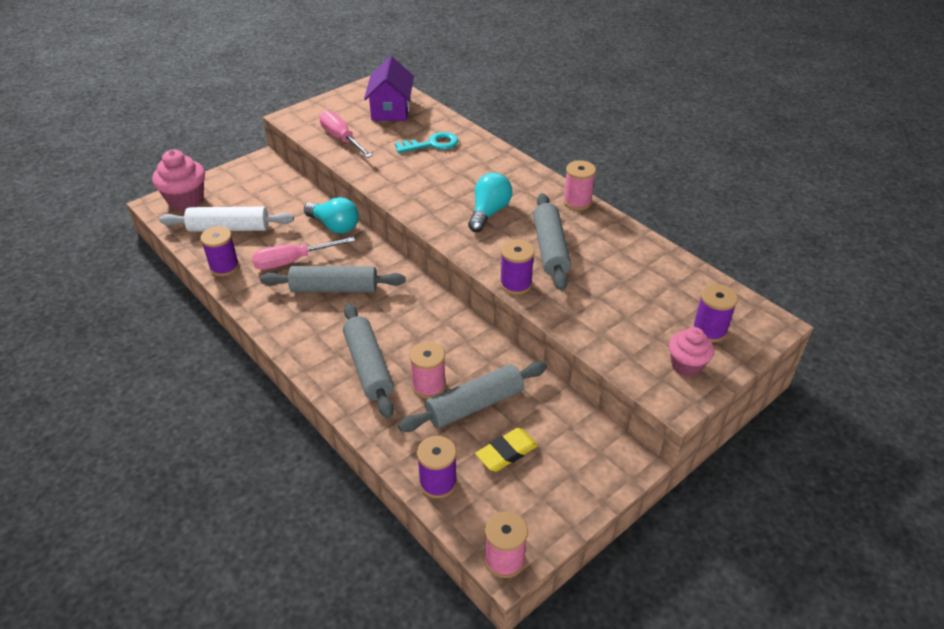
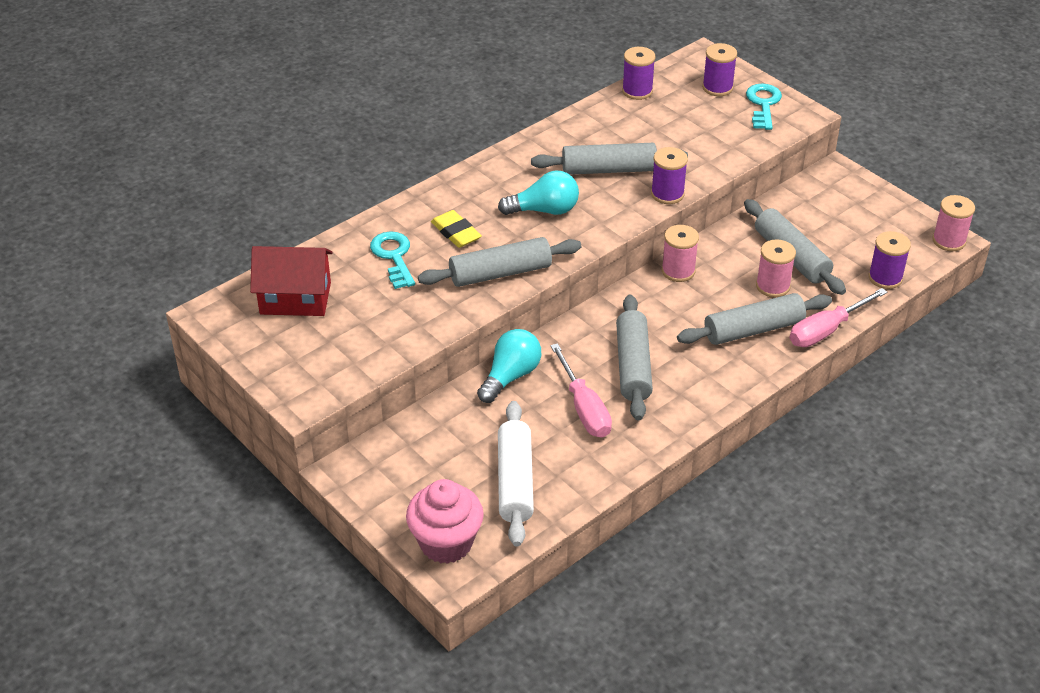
camera: 90 degrees left, 0 degrees up
purple spool [200,226,239,276] -> purple spool moved to [622,47,655,100]
pink screwdriver [319,110,373,158] -> pink screwdriver moved to [790,288,888,347]
purple house [364,56,414,121] -> red house [250,246,333,316]
turquoise light bulb [468,172,512,232] -> turquoise light bulb turned 150 degrees clockwise [498,170,579,215]
yellow eraser [475,428,538,472] -> yellow eraser moved to [431,210,482,248]
pink spool [563,160,596,210] -> pink spool moved to [662,225,699,282]
pink cupcake [669,327,714,377] -> turquoise key [746,83,782,130]
none -> grey rolling pin [418,237,581,287]

